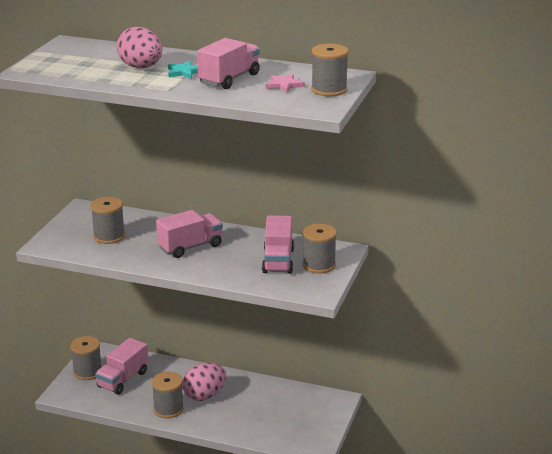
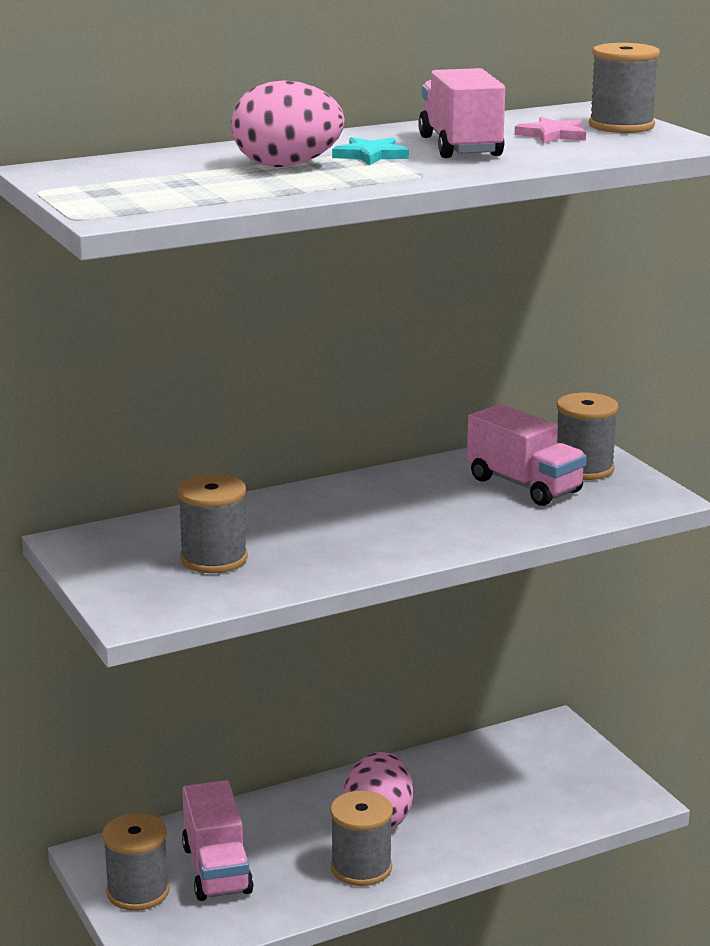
camera: 45 degrees left, 5 degrees down
pink truck [156,210,223,258] -> none

